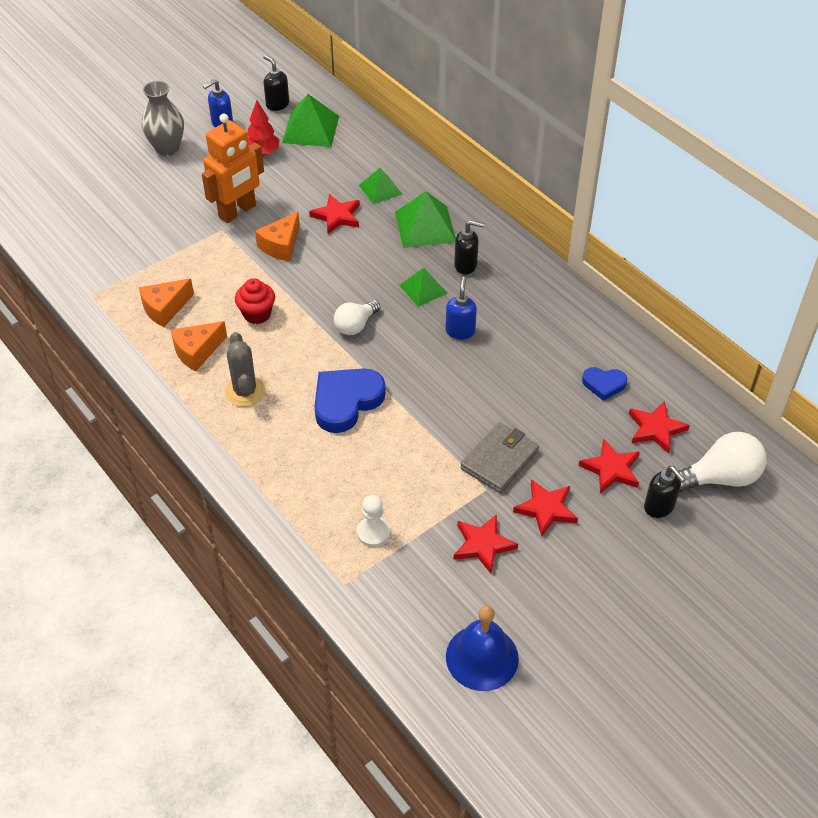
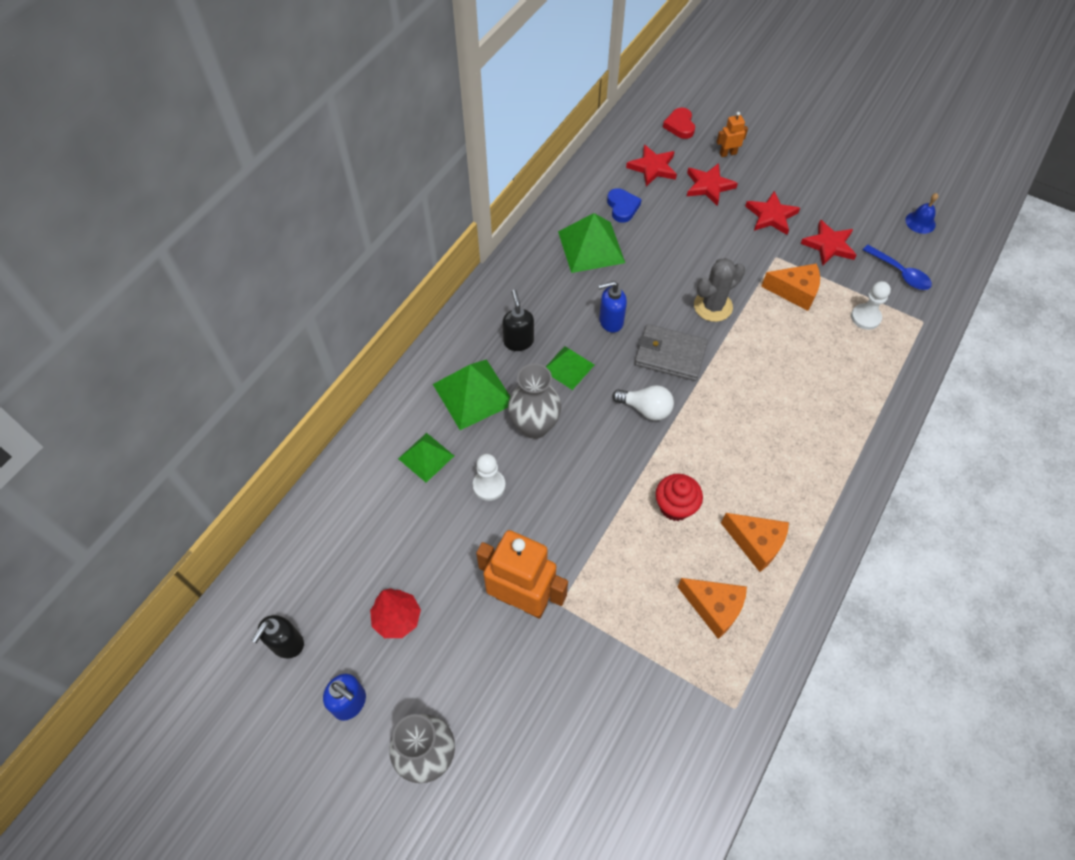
camera: 110 degrees left, 10 degrees up
grey cactus [225,332,266,407] -> grey cactus moved to [694,258,745,322]
orange cheese [255,212,300,261] -> orange cheese moved to [761,263,820,311]
green pyramid [282,94,339,147] -> green pyramid moved to [558,213,625,273]
red star [309,194,360,234] -> white pawn [473,454,506,501]
blue heart [314,368,386,433] -> none
blue bell [446,606,519,691] -> blue bell [905,193,938,234], size x0.53
grey wallet [460,422,539,493] -> grey wallet moved to [635,324,708,381]
black soap dispenser [644,466,686,518] -> orange robot [717,112,748,157]
white light bulb [679,432,766,492] -> red heart [663,108,695,139]
none -> grey vase [508,363,561,439]
none -> blue spoon [863,245,932,290]

